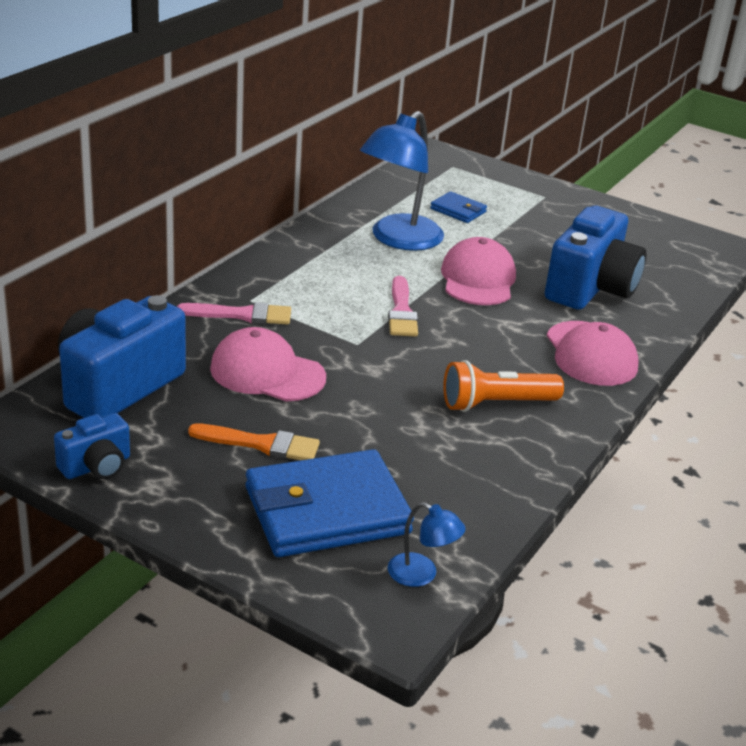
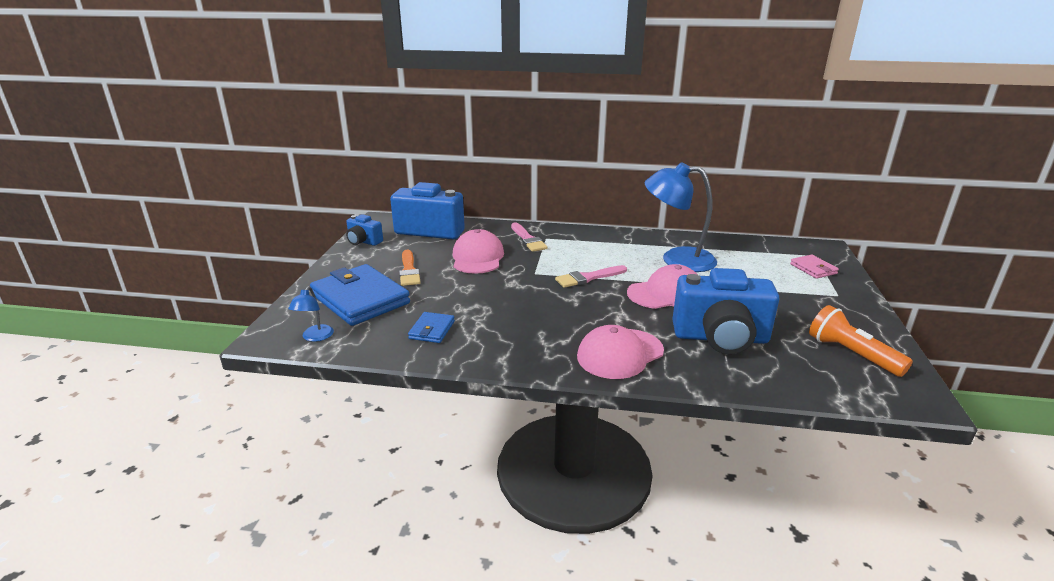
camera: 70 degrees right, 5 degrees down
blue wallet [430,191,487,223] -> blue wallet moved to [408,312,455,343]
orange flashlight [443,360,564,412] -> orange flashlight moved to [809,305,913,377]
none -> pink wallet [790,254,839,279]

